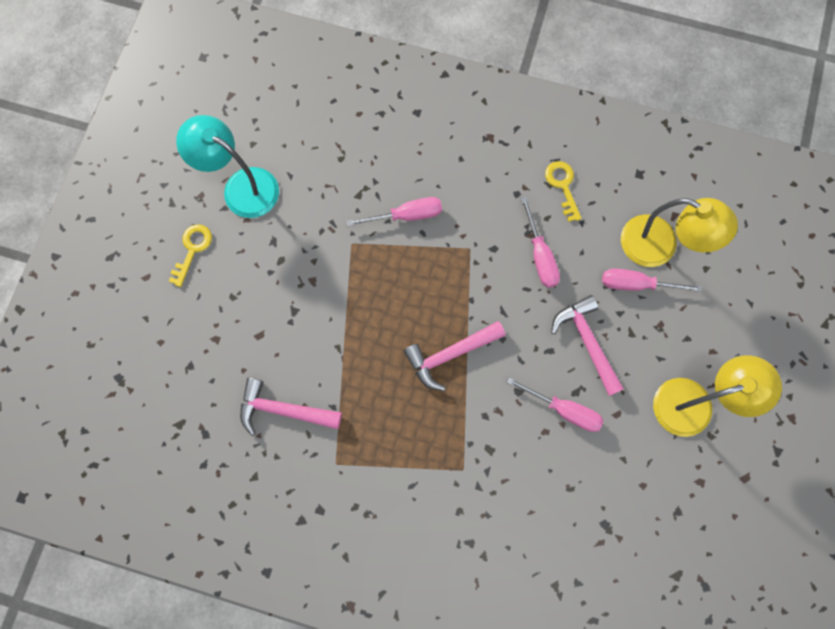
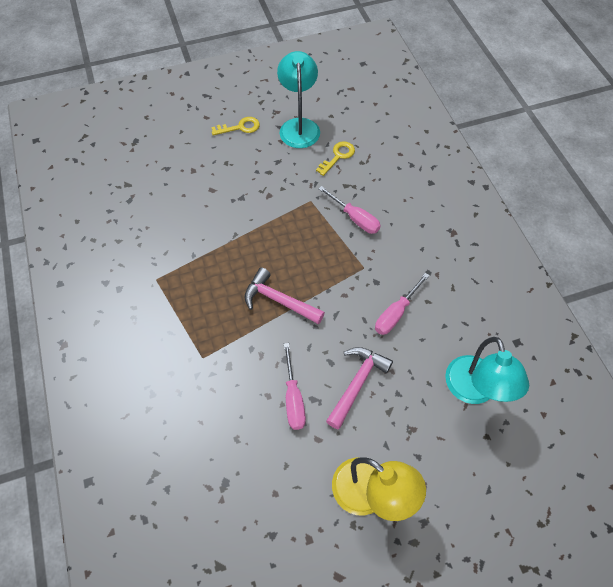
camera: 55 degrees right, 15 degrees down
pink hammer [240,378,342,436] -> none
yellow key [545,161,582,222] -> yellow key moved to [316,141,355,176]
pink screwdriver [602,268,702,292] -> none
yellow lamp [621,198,738,267] -> turquoise lamp [445,337,529,404]

